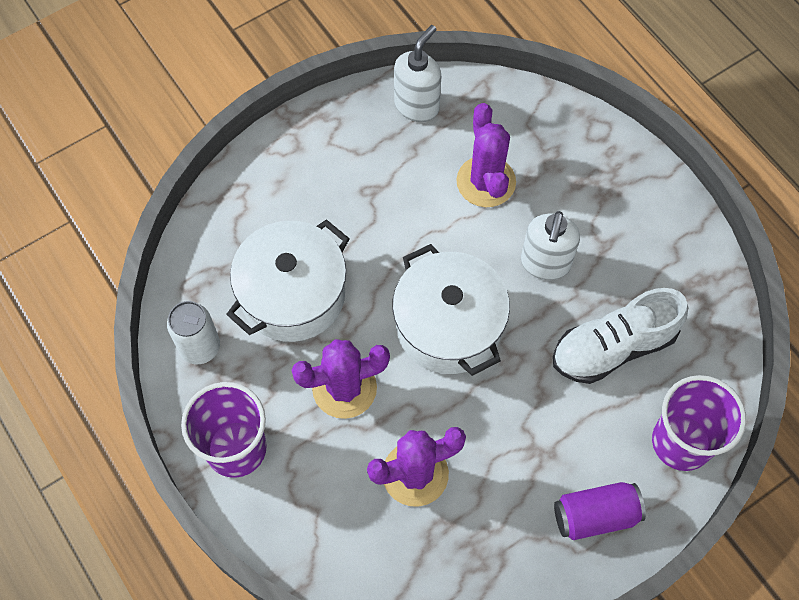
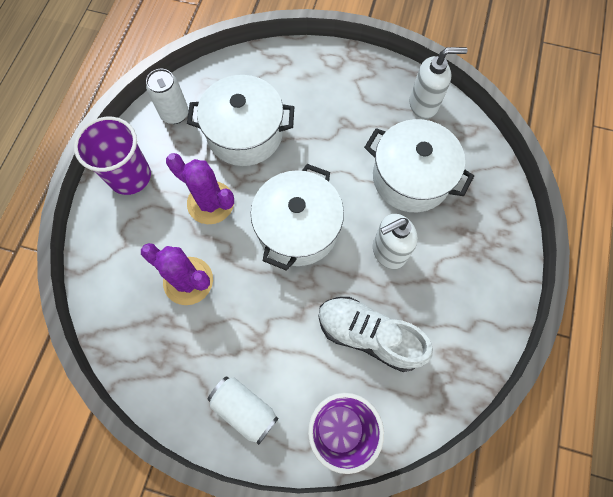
camera: 50 degrees right, 5 degrees up
purple cactus [456,103,516,207] -> white pot [364,119,474,212]
purple can [554,482,646,540] -> white can [207,376,279,445]

